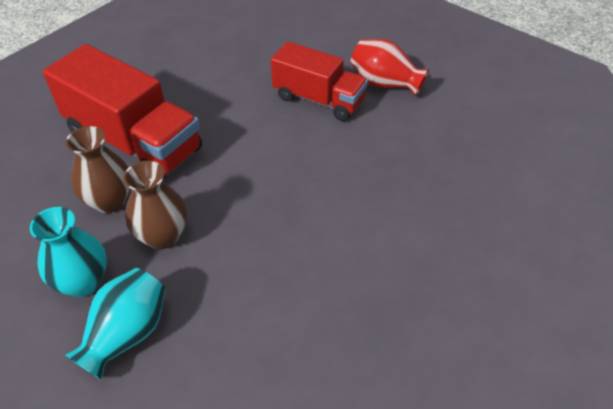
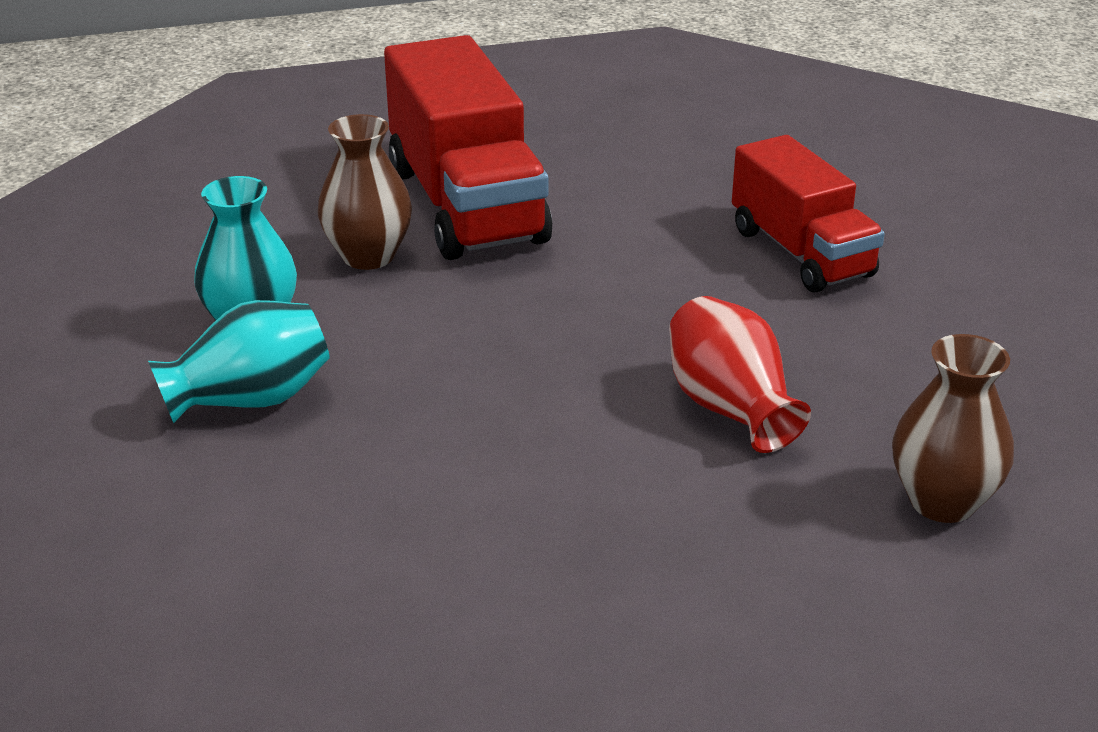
camera: 35 degrees right, 15 degrees down
brown vase [123,161,187,249] -> brown vase moved to [892,334,1014,523]
red vase [350,39,429,97] -> red vase moved to [669,296,811,453]

